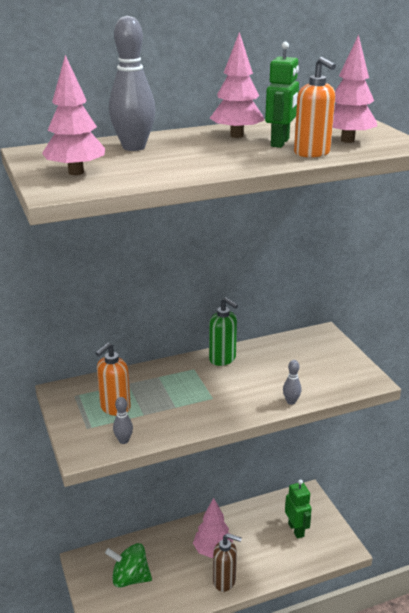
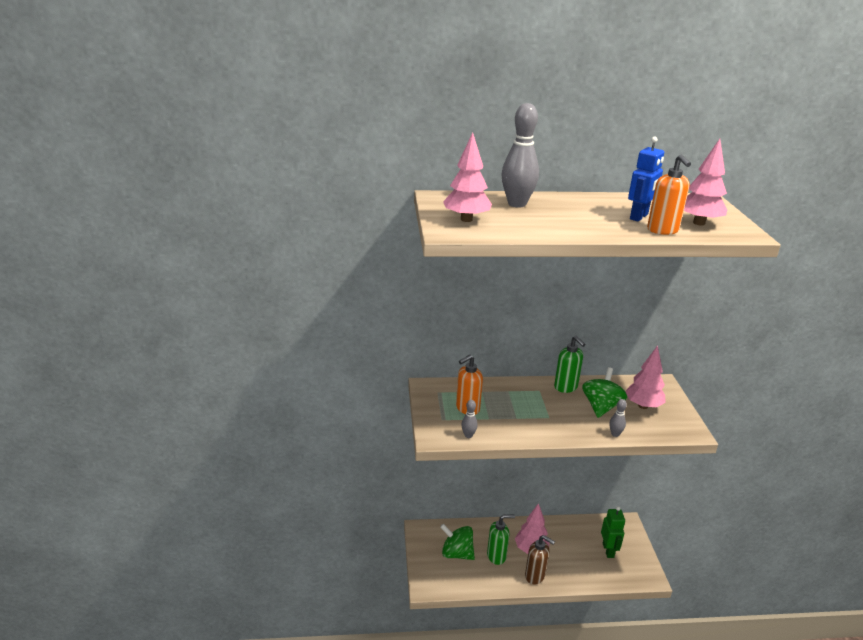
camera: 15 degrees right, 0 degrees up
pink tree [210,32,264,138] -> pink tree moved to [625,345,666,409]
green robot [265,42,299,148] -> blue robot [628,137,664,222]
none -> green soap dispenser [487,515,515,565]
none -> green spinning top [582,367,627,418]

